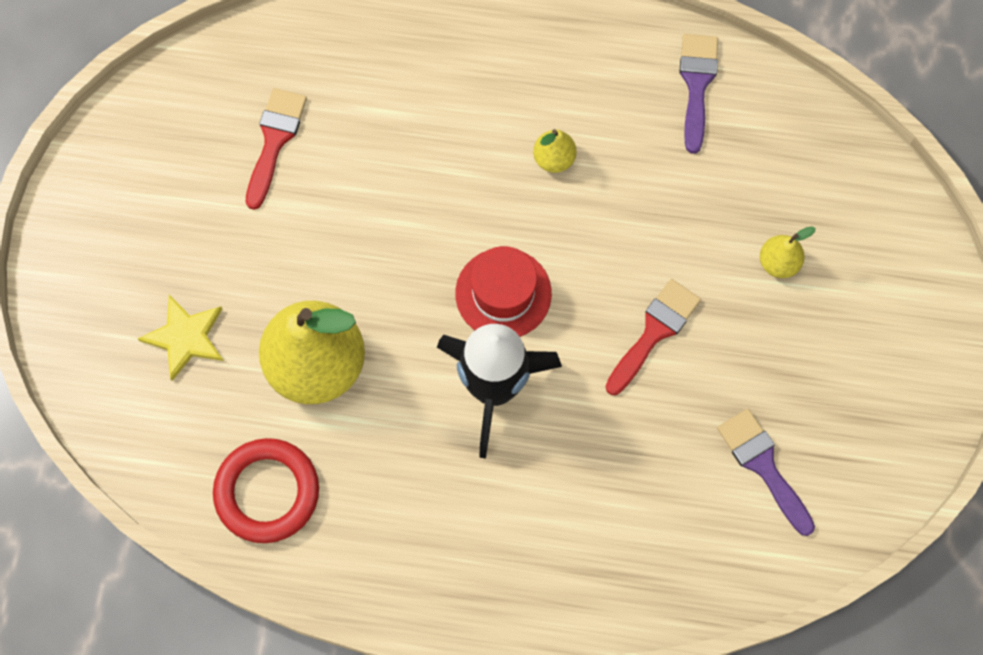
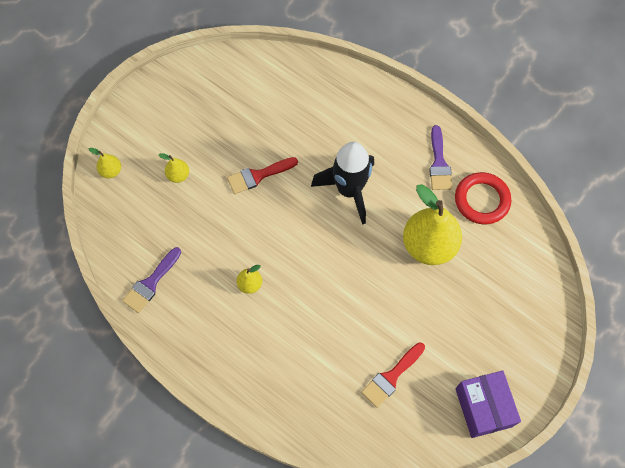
camera: 150 degrees left, 5 degrees down
yellow star [137,295,224,381] -> none
red hat [455,246,552,337] -> none
purple brush [717,409,815,536] -> purple brush moved to [429,125,452,190]
none -> yellow pear [89,148,121,178]
none -> purple box [455,371,521,438]

